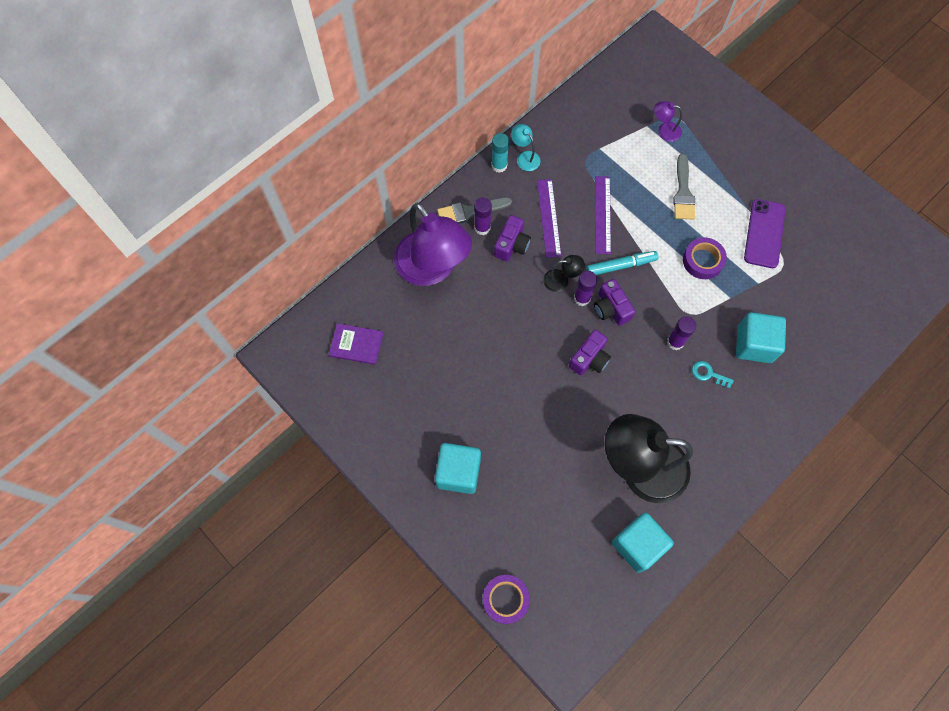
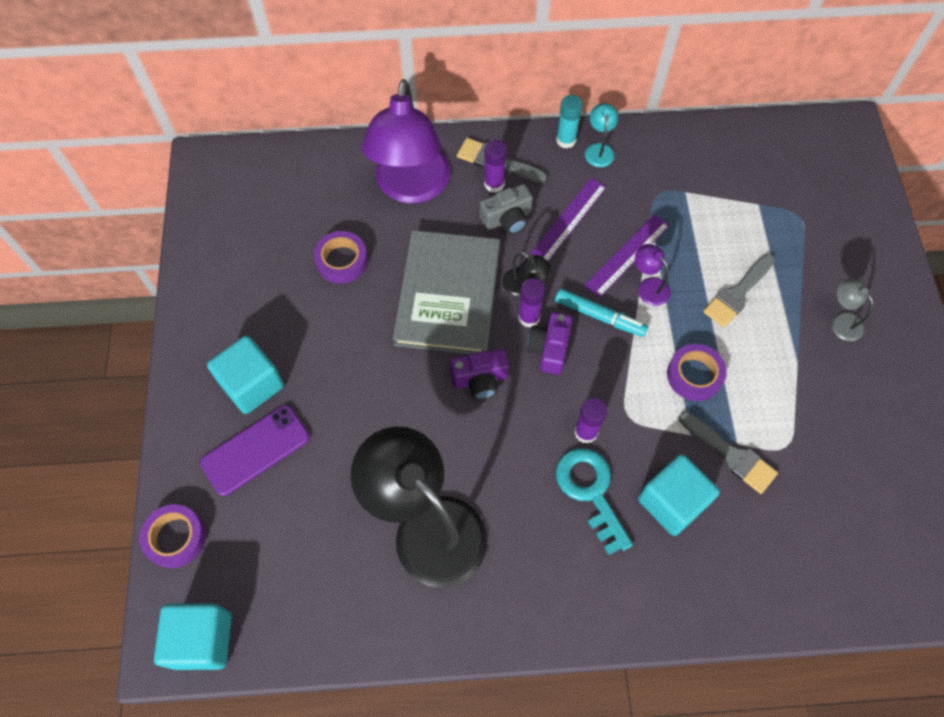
camera: 40 degrees right, 5 degrees down
purple book [329,323,383,365] -> none
purple camera [494,215,531,261] -> grey camera [480,184,533,235]
turquoise cube [612,513,674,573] -> turquoise cube moved to [154,603,232,670]
purple lamp [654,101,682,142] -> purple lamp moved to [635,244,671,306]
turquoise key [692,361,734,389] -> turquoise key [555,448,633,555], size x1.92
purple phone [744,199,786,268] -> purple phone moved to [200,405,310,496]
none -> purple tape [314,231,368,284]
none -> grey book [393,230,500,354]
none -> grey brush [679,411,778,494]
none -> grey lamp [831,278,873,341]

